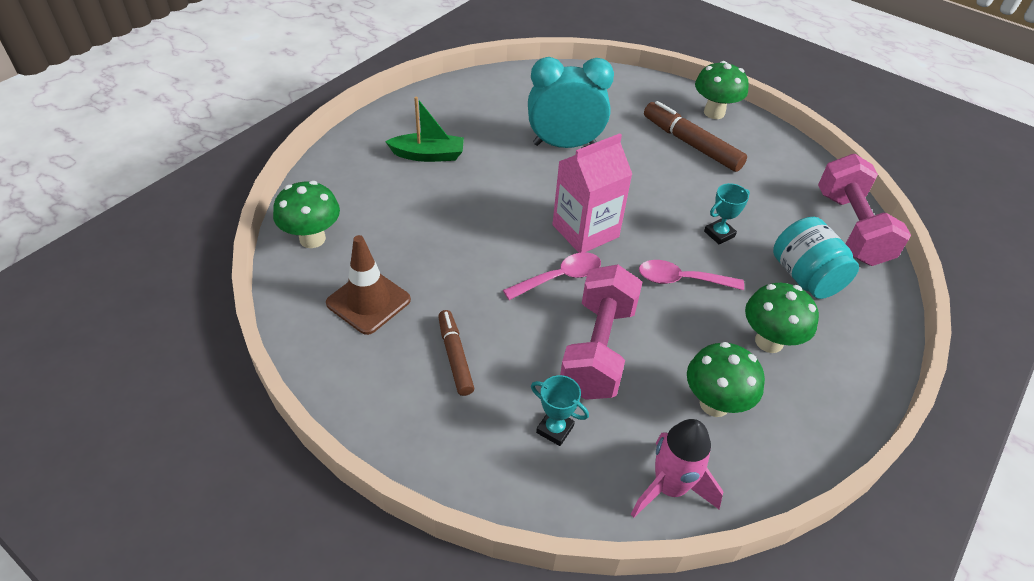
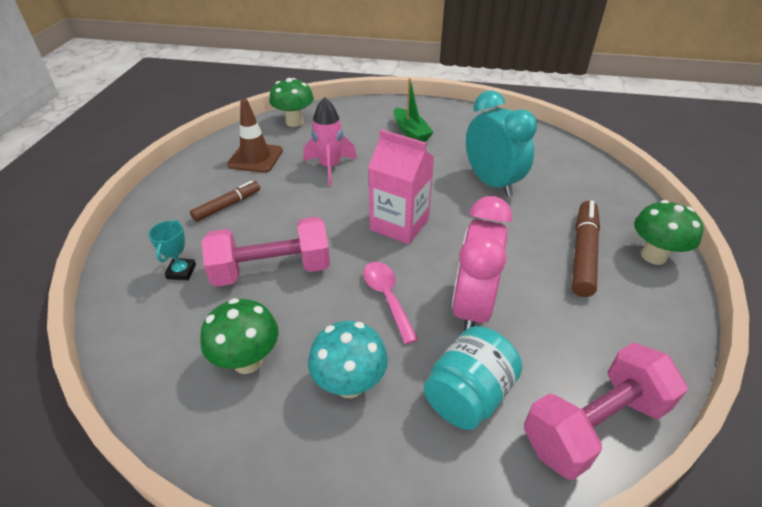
camera: 65 degrees right, 5 degrees down
pink spoon [503,252,601,300] -> none
pink rocket [631,419,723,518] -> pink rocket moved to [303,97,357,186]
turquoise trophy [704,183,750,245] -> pink clock [452,196,512,331]
green mushroom [745,283,819,353] -> turquoise mushroom [308,321,388,398]

